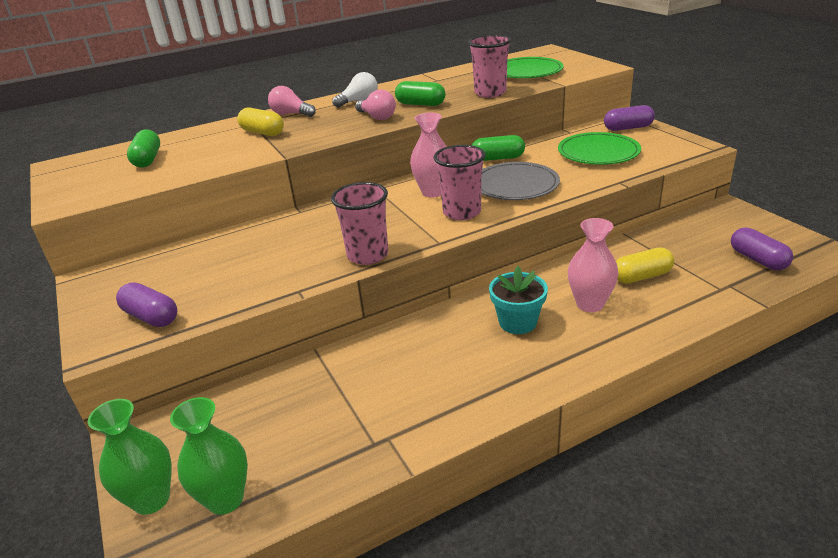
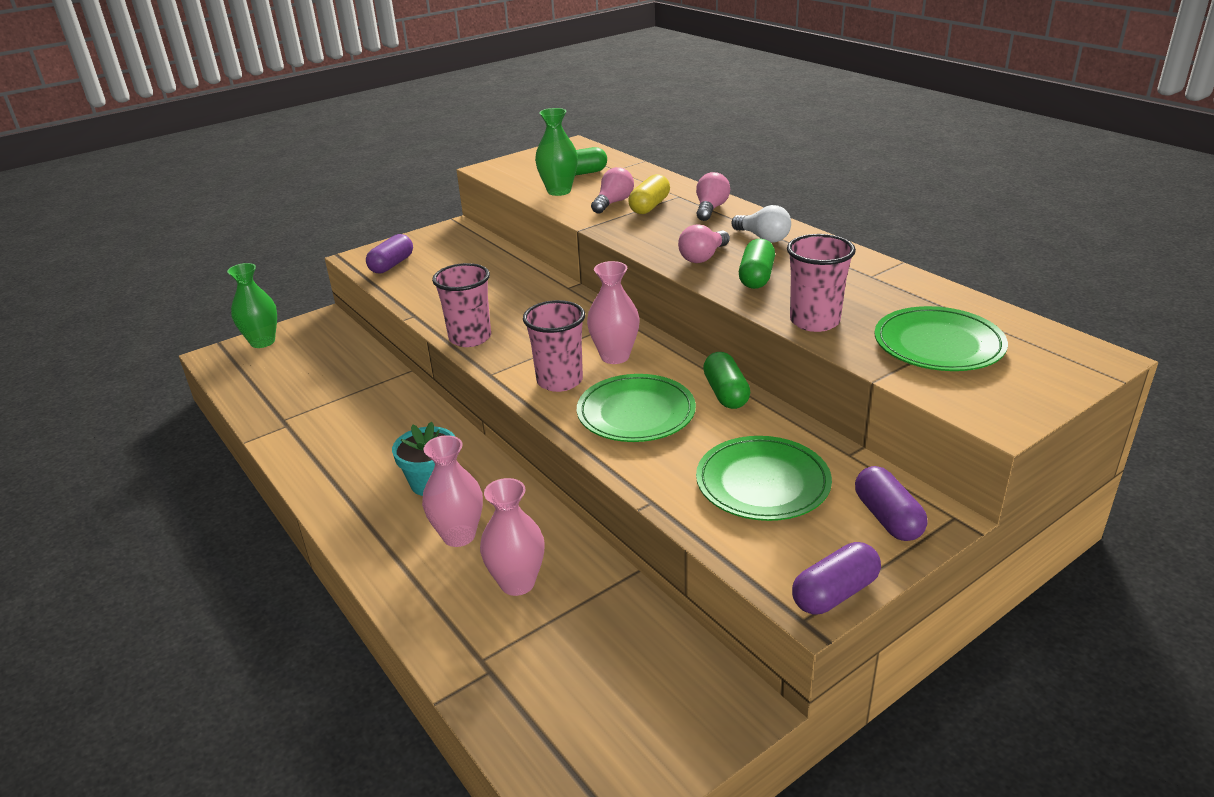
camera: 80 degrees right, 0 degrees up
green vase [170,397,248,515] -> green vase moved to [535,108,578,196]
grey plate [481,162,560,200] -> green plate [577,374,696,442]
yellow capsule [616,248,674,284] -> pink vase [480,478,545,596]
purple capsule [731,227,793,270] -> purple capsule moved to [792,542,881,614]
none -> pink light bulb [591,167,634,214]

